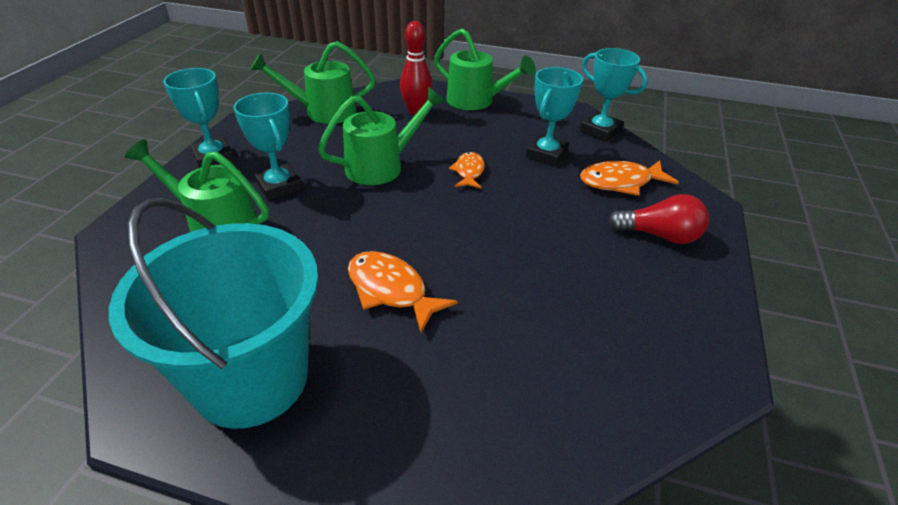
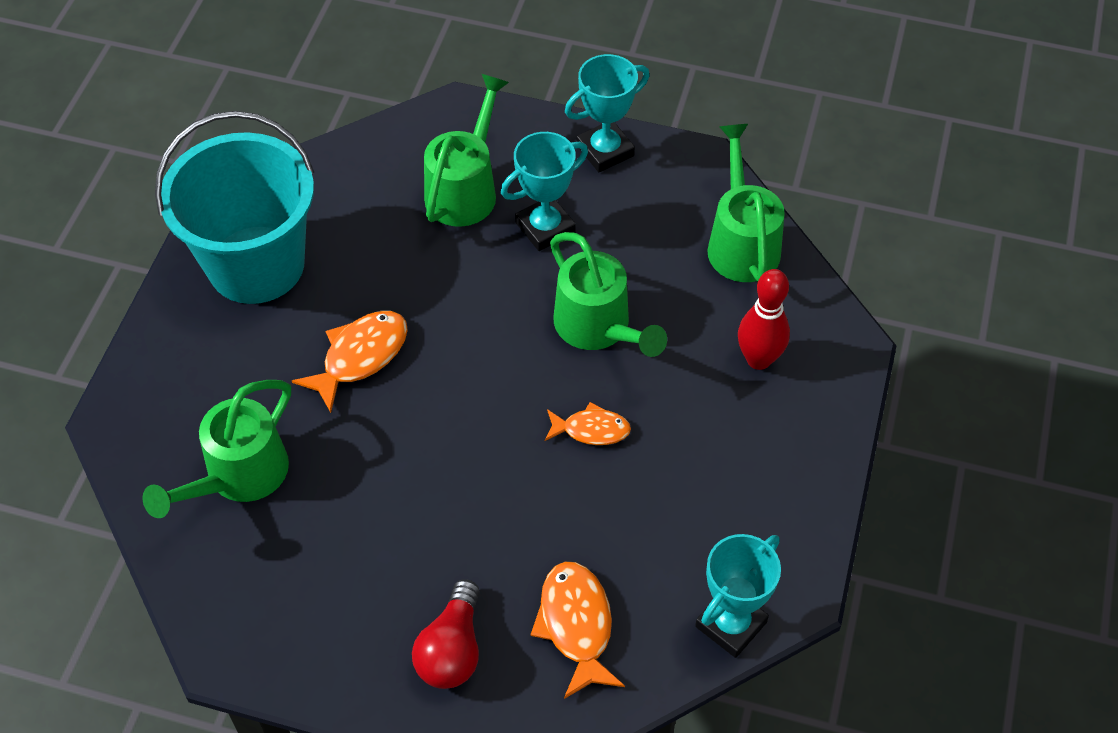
camera: 90 degrees right, 15 degrees up
green watering can [434,28,536,110] -> green watering can moved to [143,380,291,518]
turquoise trophy [526,67,583,166] -> none

